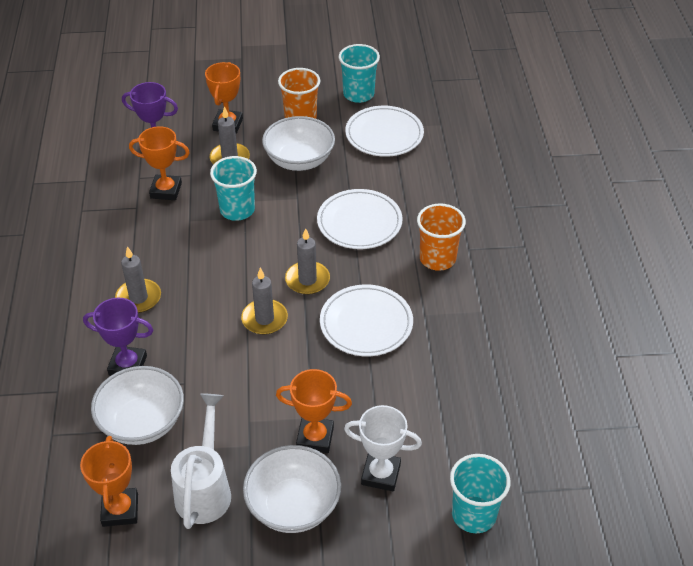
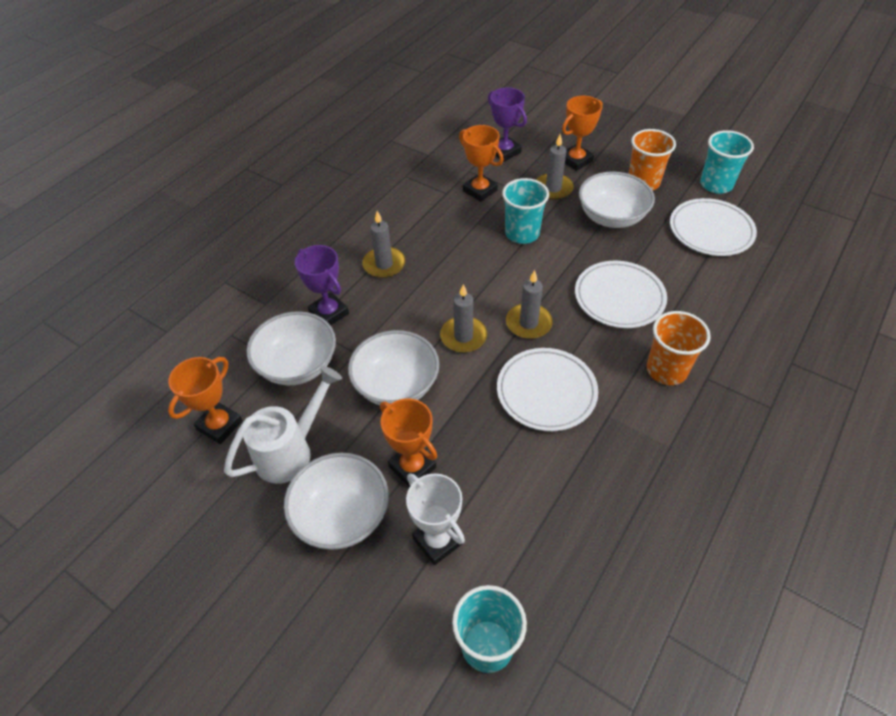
camera: 40 degrees right, 5 degrees up
none -> white bowl [348,330,439,405]

